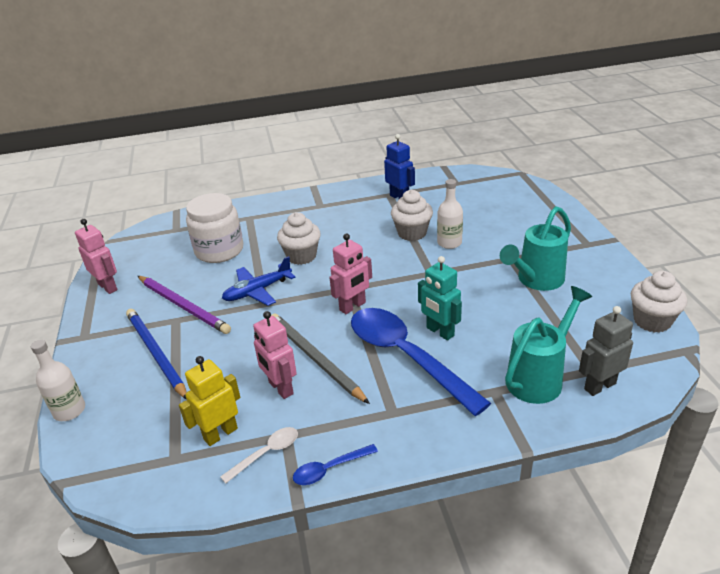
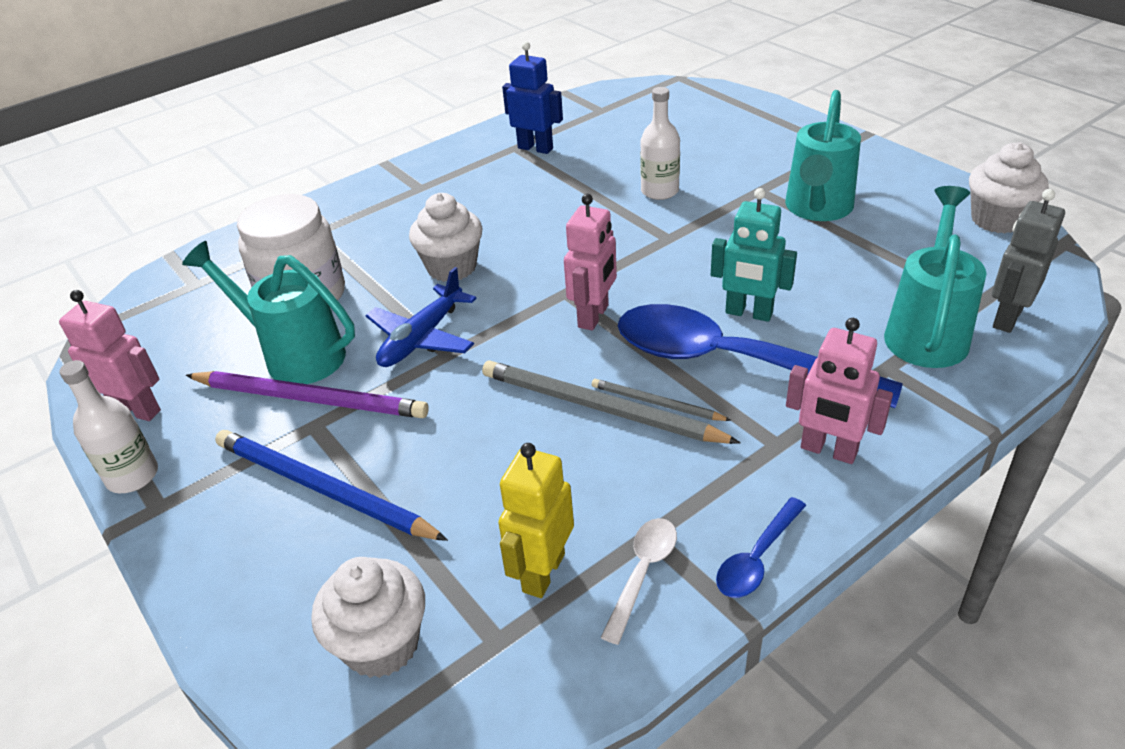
camera: 25 degrees left, 5 degrees up
white bottle [31,340,85,421] -> white bottle moved to [59,360,158,493]
pink robot [253,311,297,399] -> pink robot moved to [786,318,893,464]
white cupcake [391,190,433,241] -> white cupcake moved to [311,557,425,678]
none -> turquoise watering can [182,241,355,384]
none -> grey pencil [592,379,732,421]

